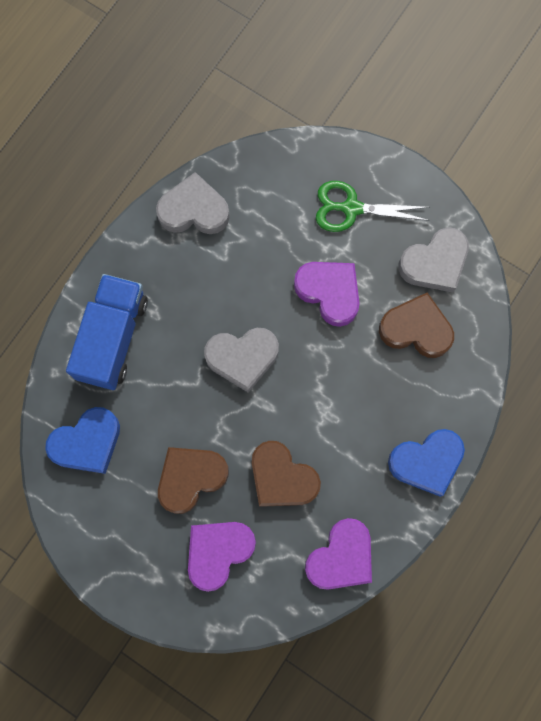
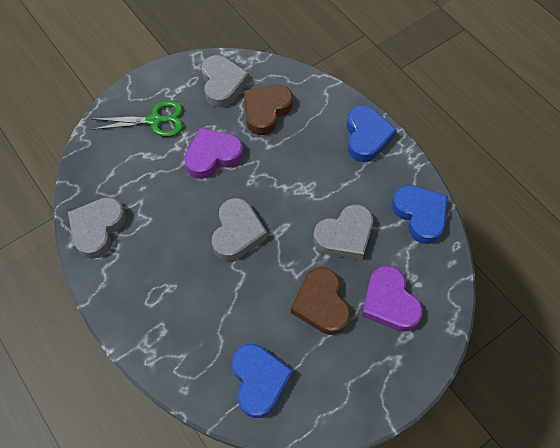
camera: 70 degrees left, 15 degrees down
blue truck [66,274,148,390] -> none
brown heart [252,441,321,507] -> grey heart [313,204,373,260]
purple heart [305,518,372,590] -> blue heart [392,185,448,244]
green scissors [316,181,430,232] -> green scissors turned 120 degrees counterclockwise [91,100,183,137]

